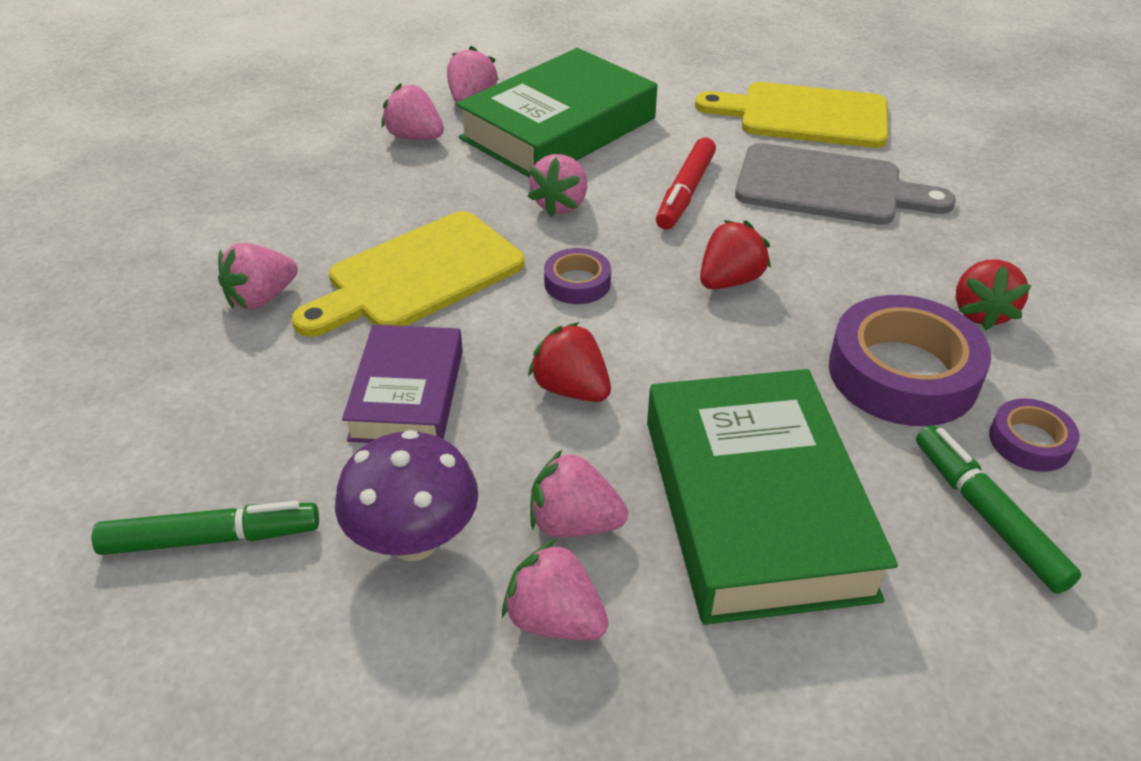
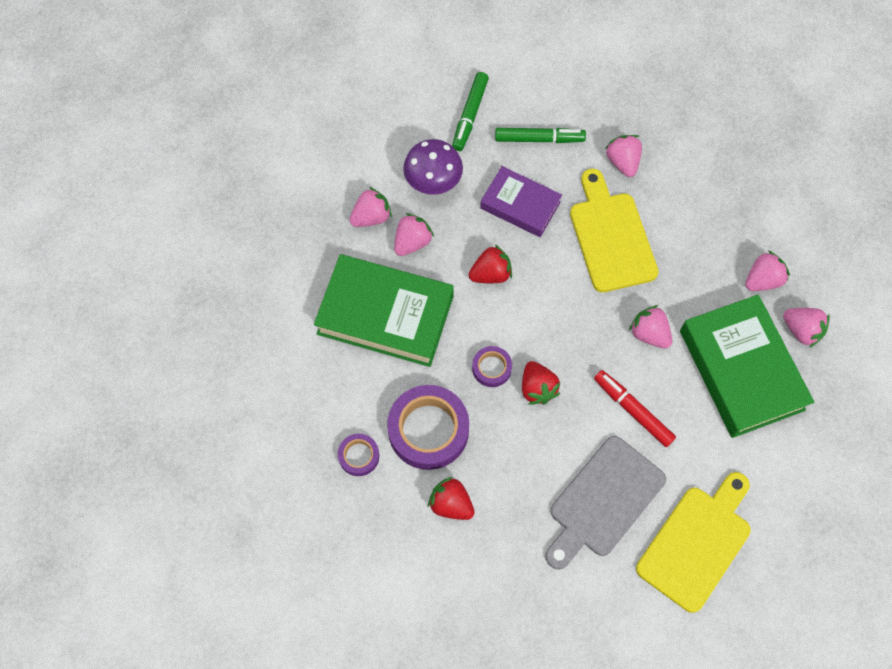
camera: 115 degrees right, 25 degrees up
purple tape [544,248,611,304] -> purple tape moved to [472,346,512,387]
green marker [916,425,1082,594] -> green marker moved to [495,128,586,143]

